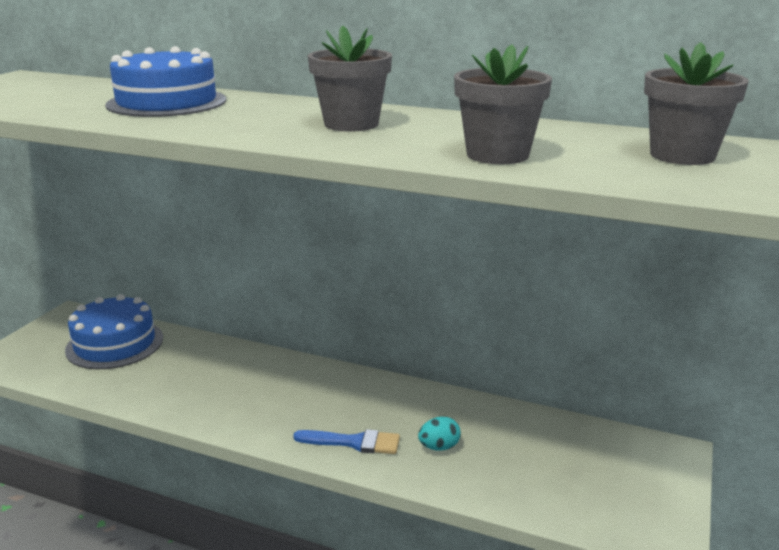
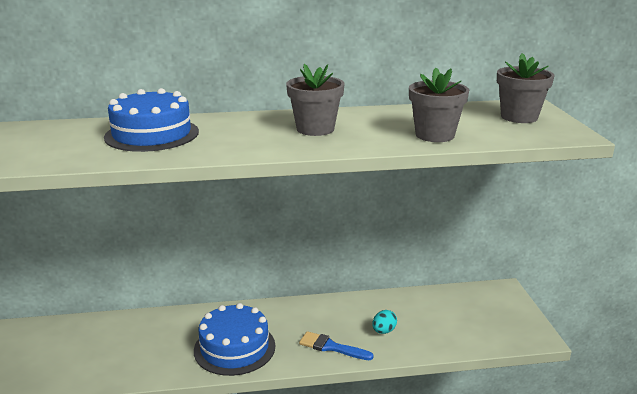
camera: 30 degrees left, 0 degrees up
blue cake [65,294,163,369] -> blue cake moved to [194,303,275,376]
blue brush [293,429,400,454] -> blue brush turned 135 degrees counterclockwise [299,331,373,360]

